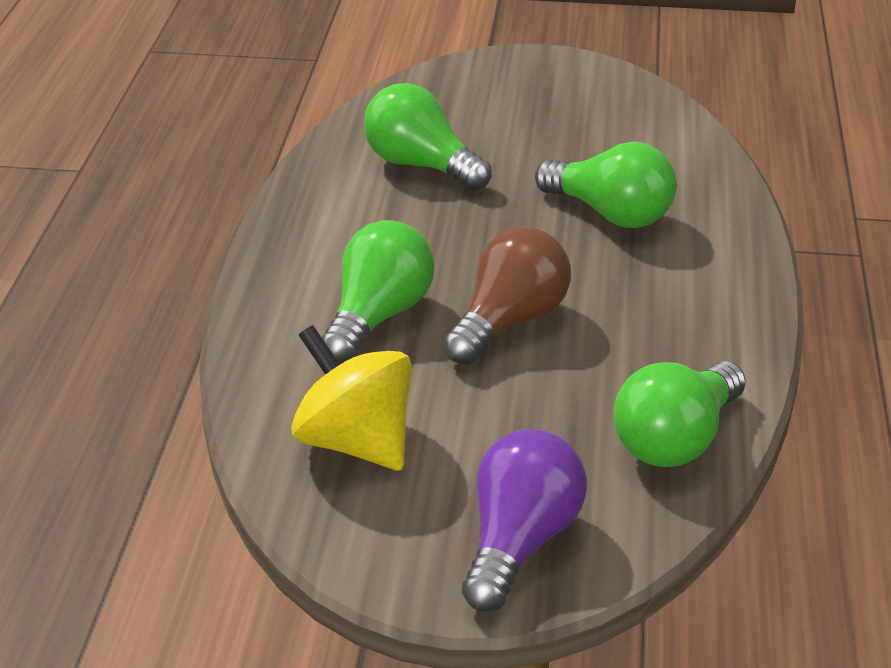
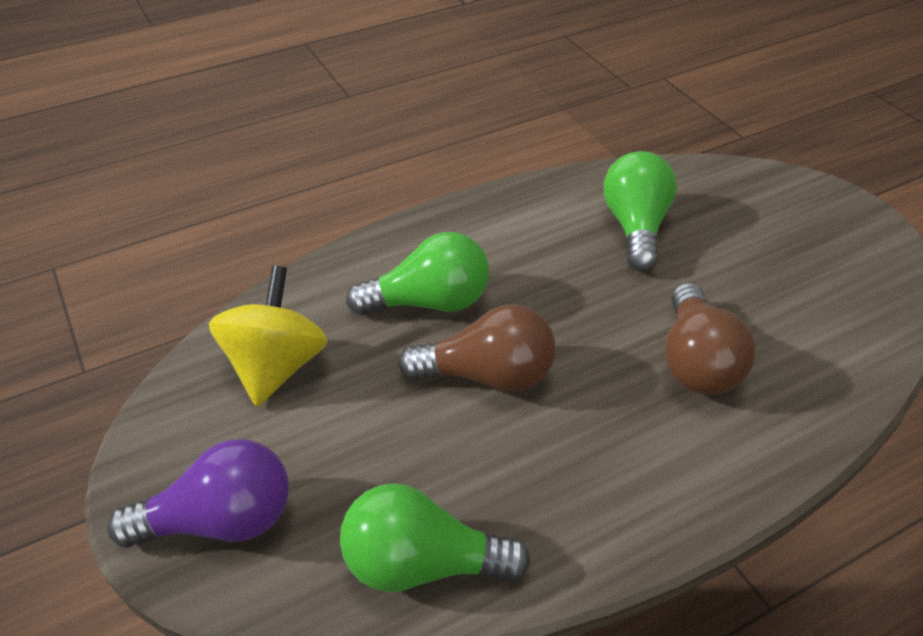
camera: 55 degrees right, 10 degrees up
green light bulb [535,141,677,228] -> brown light bulb [665,283,756,395]

